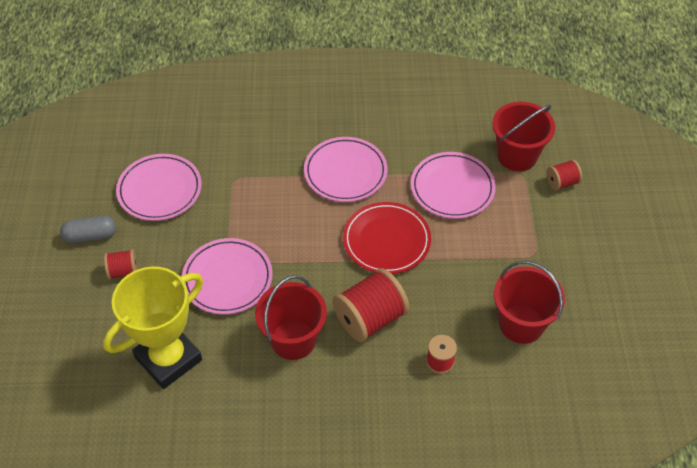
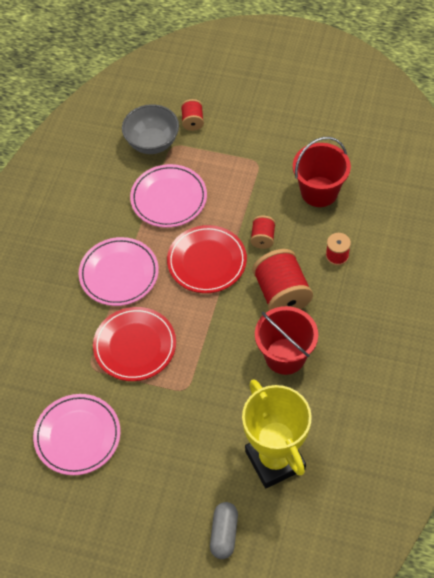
camera: 70 degrees left, 5 degrees up
grey capsule [60,216,116,243] -> grey capsule moved to [210,502,238,559]
red spool [104,249,138,280] -> red spool moved to [250,215,276,249]
pink plate [182,238,273,315] -> none
red bucket [492,102,555,171] -> grey bowl [122,104,179,154]
none -> red plate [93,307,176,381]

